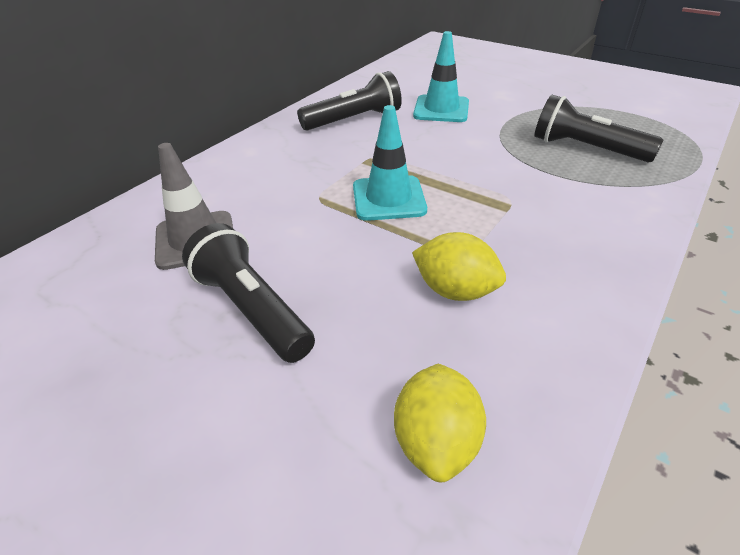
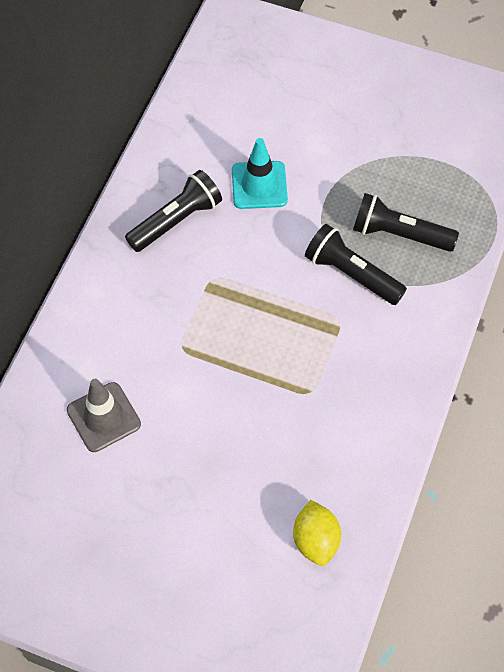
camera: 15 degrees left, 20 degrees up
black flashlight [182,223,315,363] -> black flashlight moved to [305,224,407,305]
turquoise traffic cone [353,105,427,221] -> none
yellow lemon [412,232,506,301] -> none

